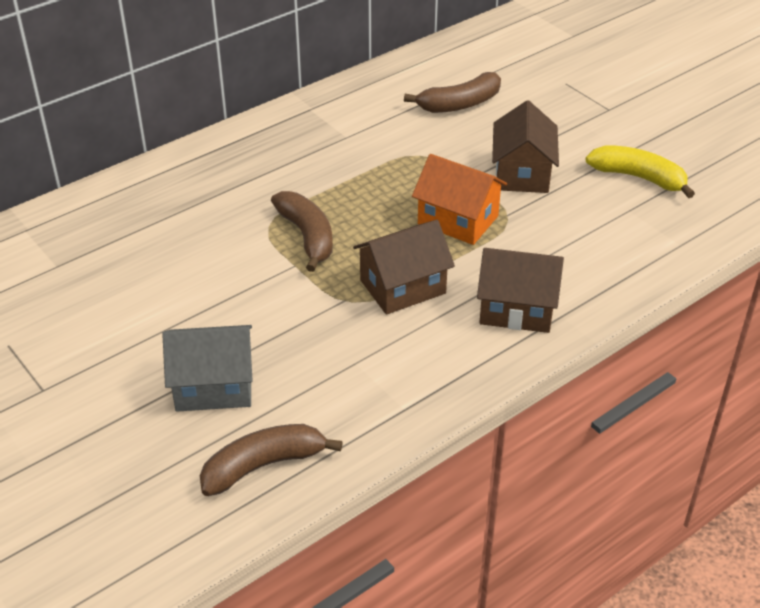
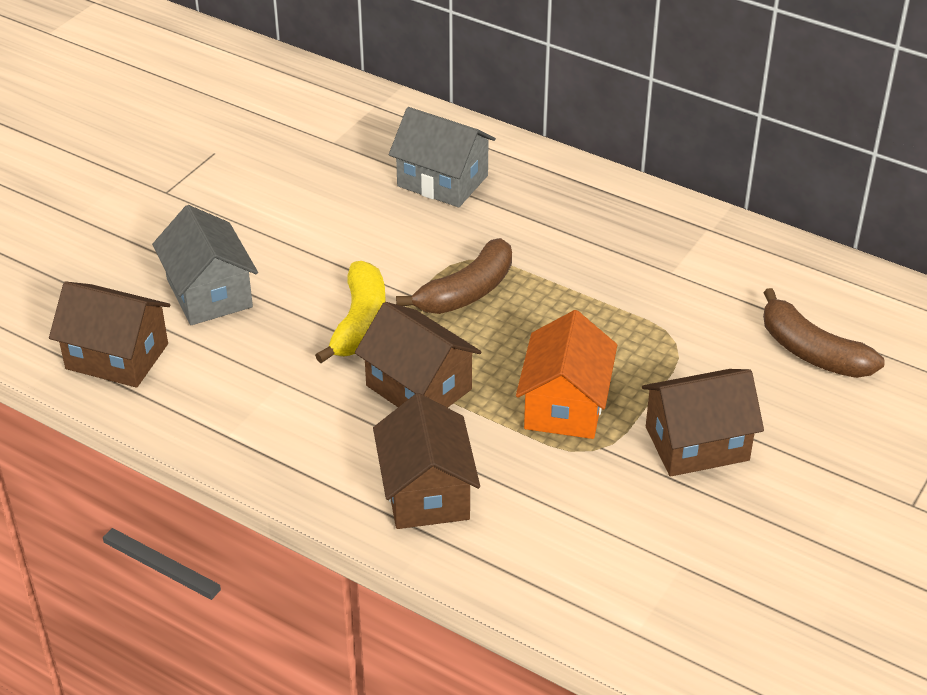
camera: 70 degrees right, 0 degrees up
brown banana [200,424,343,496] -> brown house [49,282,170,388]
yellow banana [585,145,695,198] -> yellow banana moved to [315,261,386,363]
none -> grey house [389,107,496,207]

